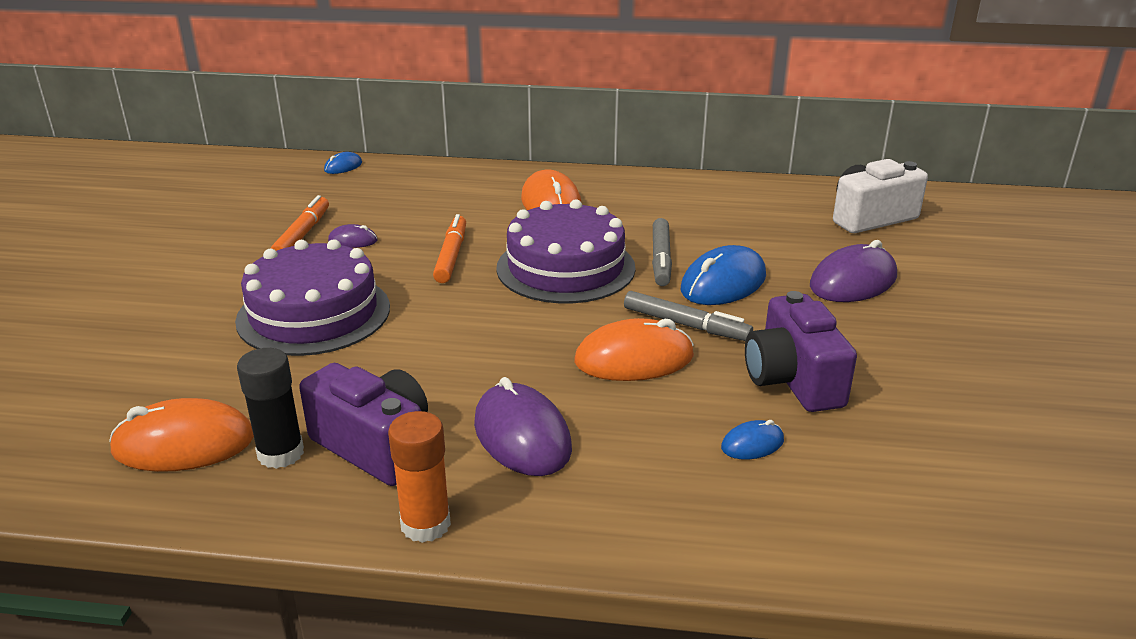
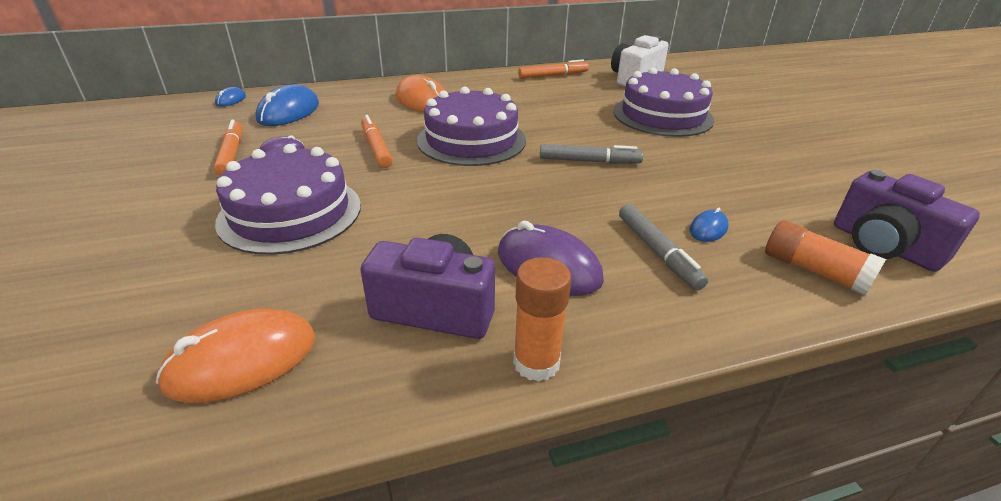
camera: 25 degrees left, 5 degrees up
black glue stick [237,348,304,469] -> none
orange mouse [575,318,694,381] -> none
grey marker [652,218,672,286] -> grey marker moved to [619,204,708,290]
blue mouse [681,245,766,305] -> blue mouse moved to [256,84,319,126]
purple camera [745,291,857,412] -> purple camera moved to [834,170,980,272]
purple mouse [810,240,897,302] -> purple cake [613,68,714,137]
none -> orange marker [518,59,589,79]
none -> orange glue stick [765,220,886,296]

